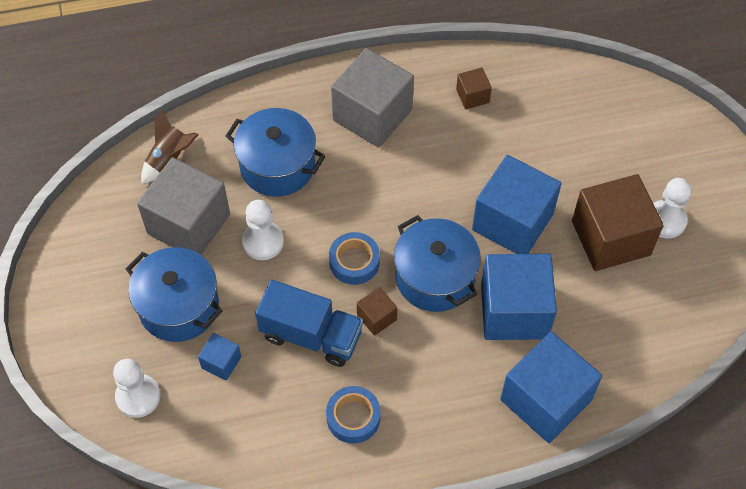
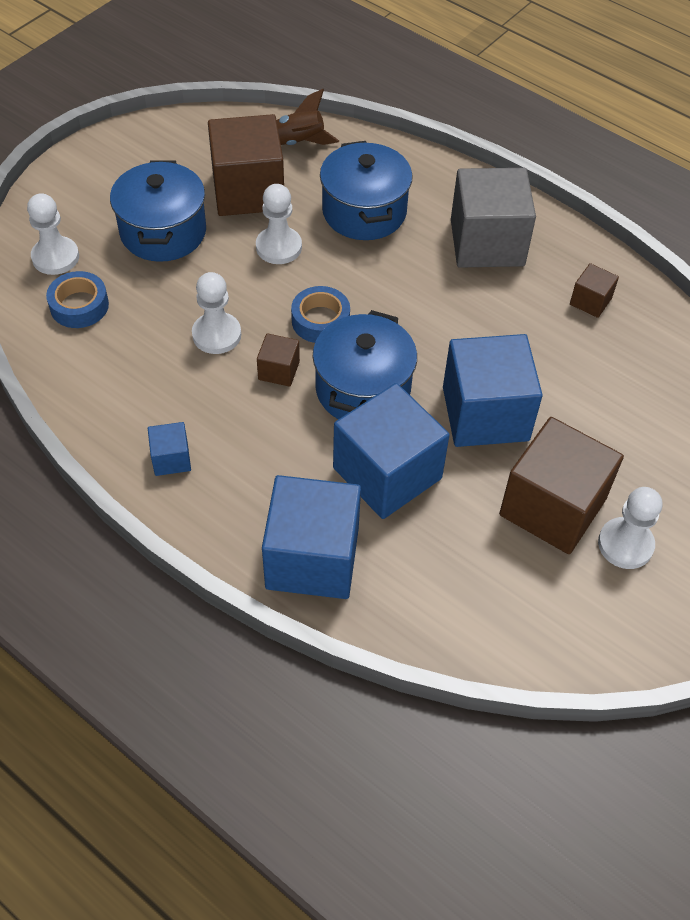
camera: 50 degrees right, 5 degrees down
grey cube [137,157,230,255] -> brown cube [208,114,284,216]
blue cube [198,333,241,381] -> blue cube moved to [148,422,191,476]
blue truck [255,280,363,367] -> white pawn [192,272,241,354]
blue tape [326,386,381,444] -> blue tape moved to [46,271,109,328]

